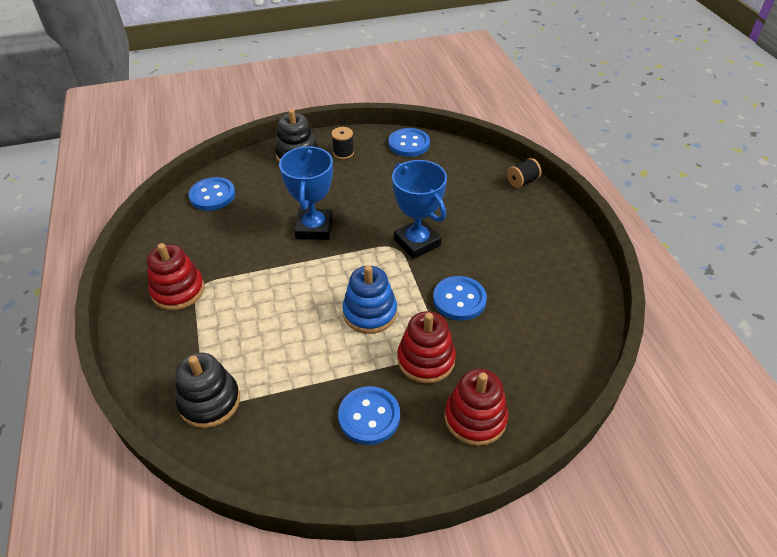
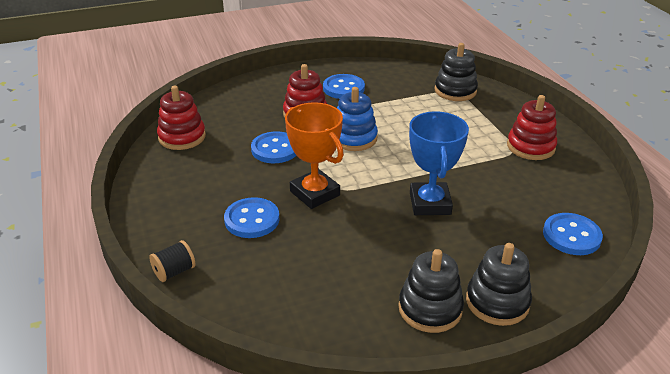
camera: 175 degrees right, 10 degrees down
black spool [331,127,354,159] -> black stacking toy [398,249,464,333]
blue button [389,128,430,157] -> blue button moved to [224,197,279,238]
blue trophy [392,160,447,259] -> orange trophy [285,102,344,209]
red stacking toy [444,369,508,446] -> red stacking toy moved to [157,86,206,150]

